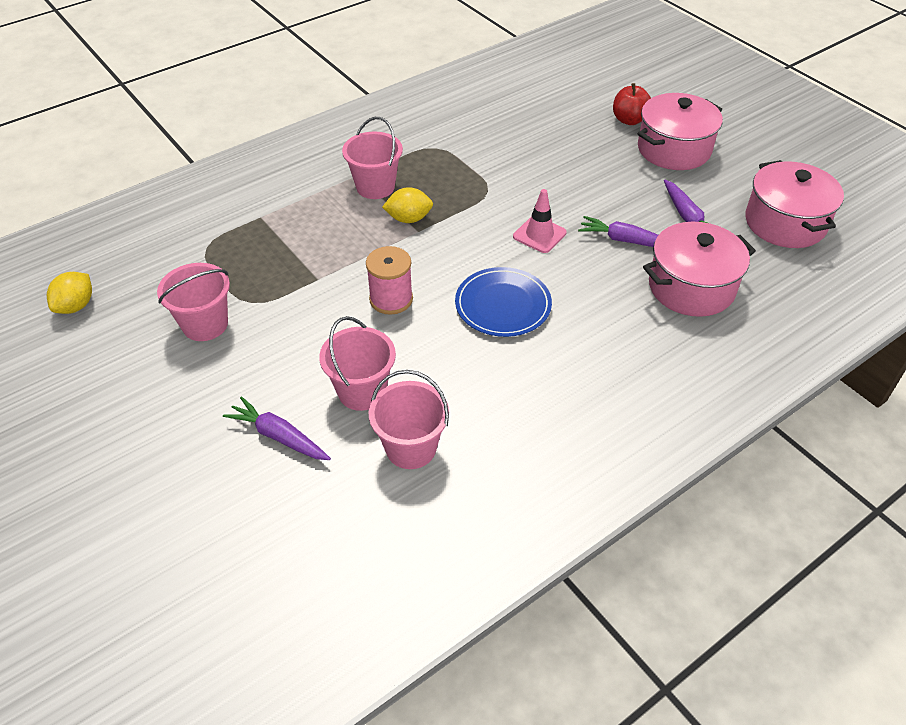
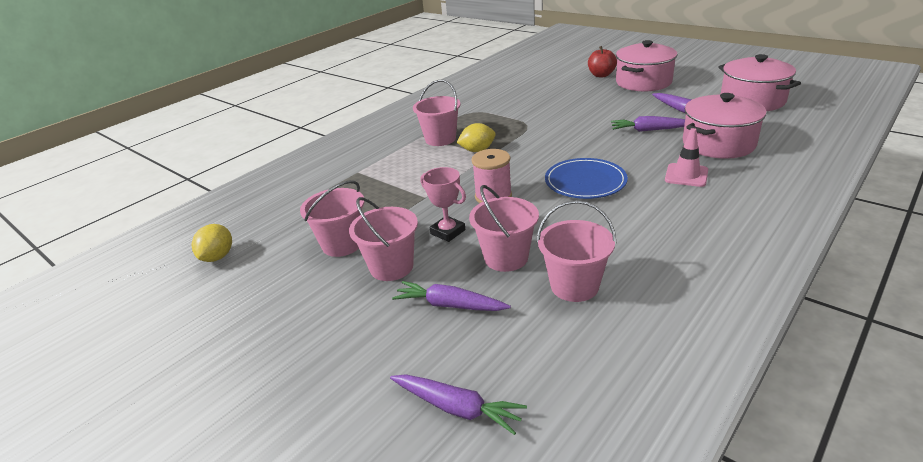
camera: 10 degrees left, 15 degrees down
pink traffic cone [513,189,567,253] -> pink traffic cone moved to [665,128,708,187]
none -> pink bucket [349,197,418,281]
none -> purple carrot [390,374,527,435]
none -> pink trophy [420,167,466,242]

